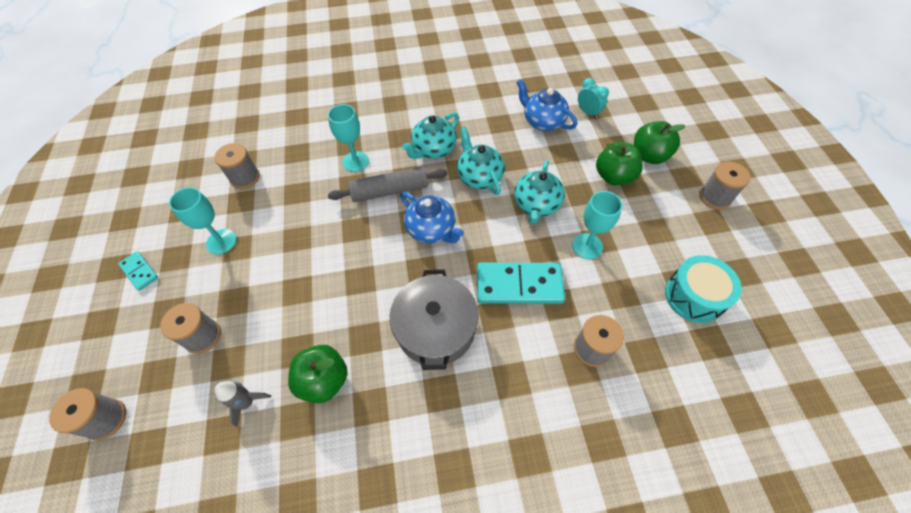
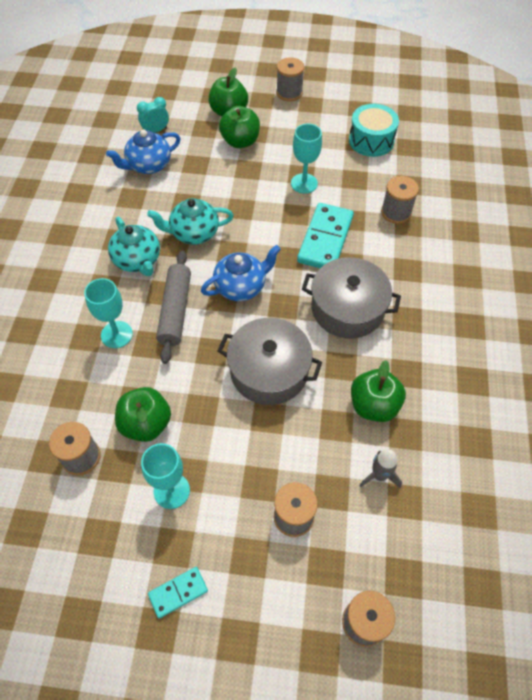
camera: 75 degrees left, 0 degrees up
turquoise teapot [514,160,565,224] -> none
none -> green apple [115,387,171,442]
none -> grey pot [218,318,322,405]

